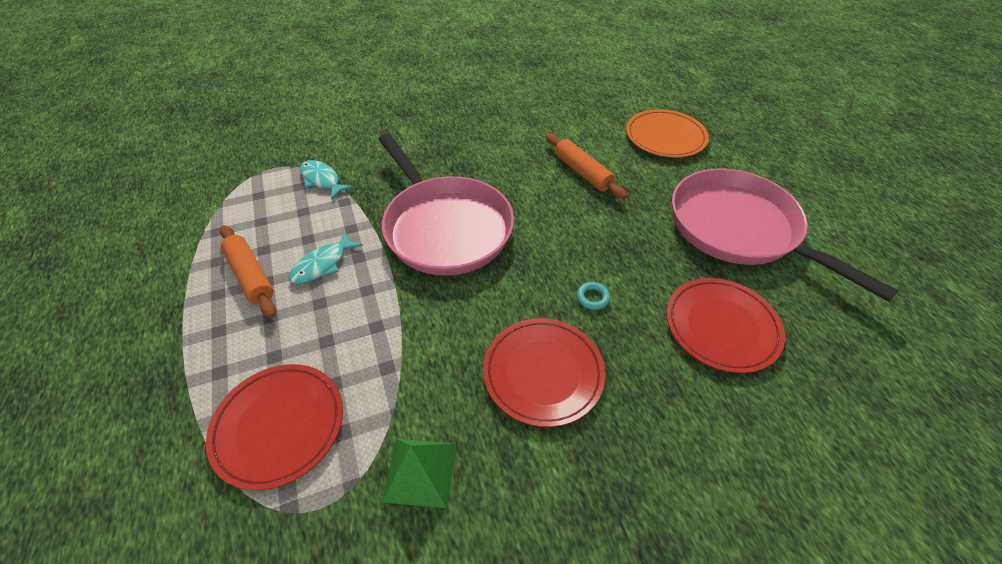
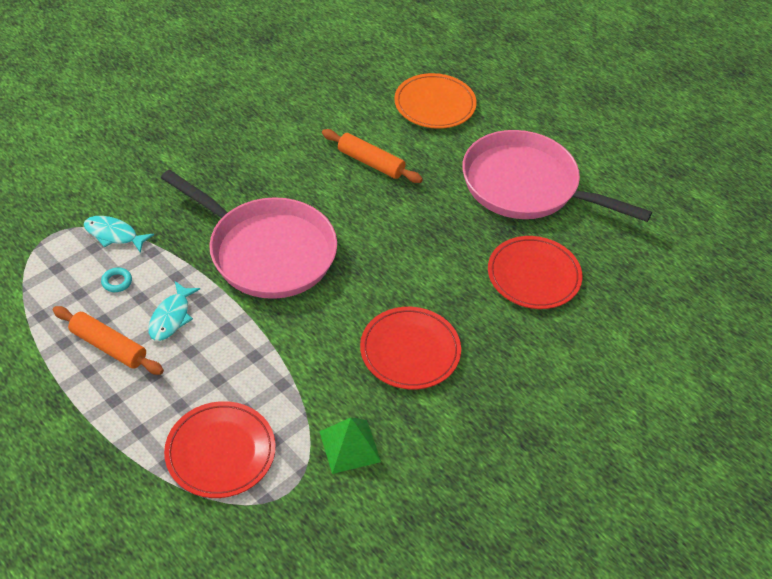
camera: 25 degrees left, 0 degrees up
turquoise ring [577,282,610,310] -> turquoise ring moved to [101,268,132,292]

